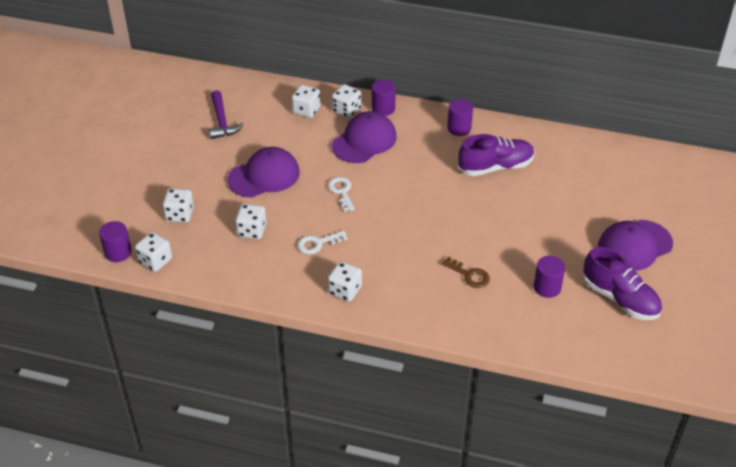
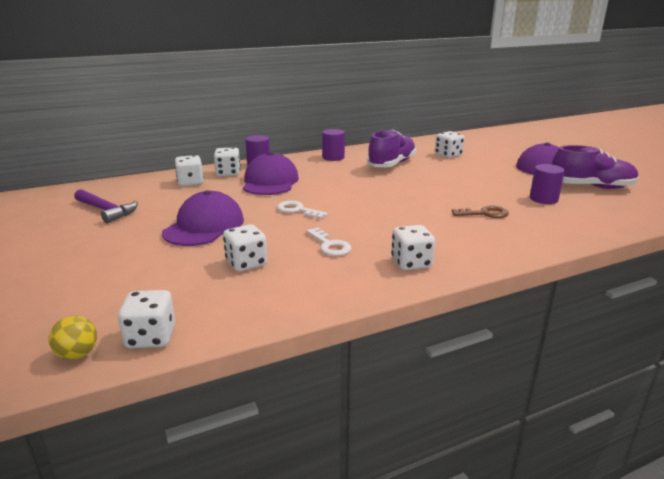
camera: 40 degrees left, 20 degrees down
purple cylinder [99,221,132,262] -> yellow ball [49,316,97,360]
white dice [163,188,194,222] -> white dice moved to [435,131,465,158]
white key [297,231,348,254] -> white key turned 60 degrees counterclockwise [306,228,351,256]

